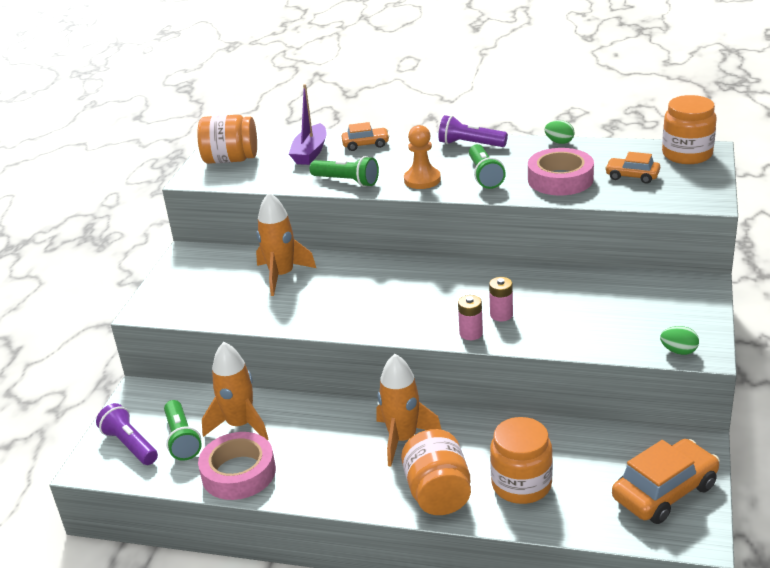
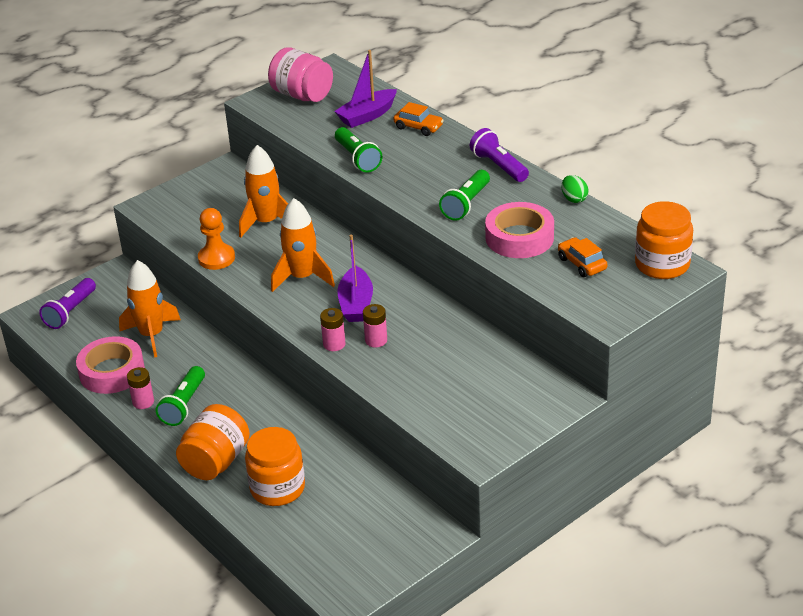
camera: 35 degrees right, 5 degrees up
purple flashlight [96,403,158,465] -> purple flashlight turned 150 degrees counterclockwise [39,278,96,329]
green flashlight [164,400,202,461] -> green flashlight moved to [156,366,205,426]
orange jar [197,115,257,164] -> pink jar [268,47,333,102]
orange rocket [376,354,441,467] -> orange rocket moved to [271,198,335,292]
orange pawn [404,125,441,189] -> orange pawn moved to [198,208,235,270]
orange car [612,439,720,524] -> none
green egg [660,326,699,355] -> none
none -> pink battery [127,367,154,409]
none -> purple boat [337,235,373,322]

